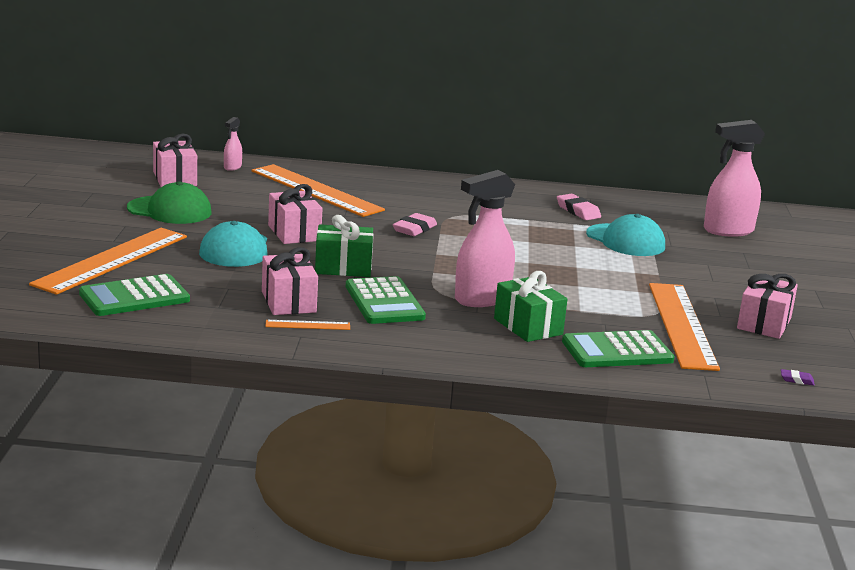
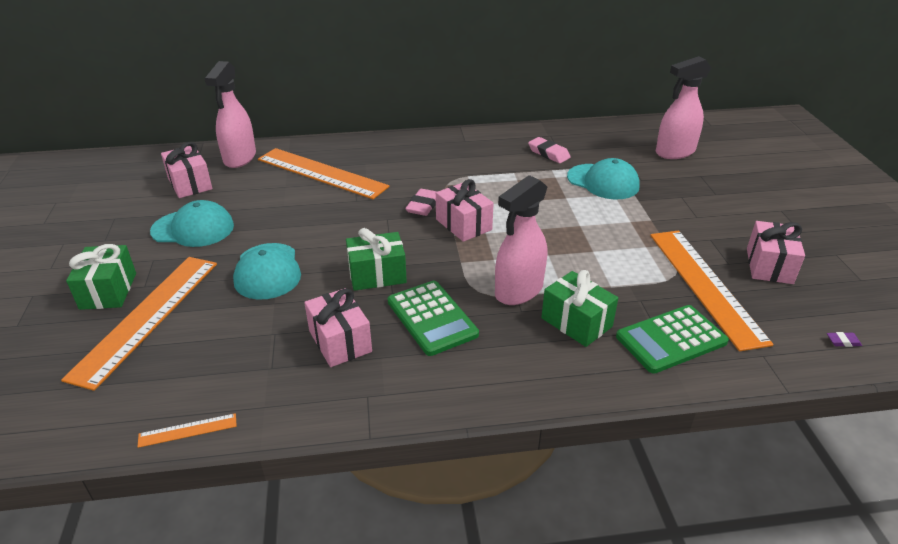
camera: 10 degrees left, 15 degrees up
green calculator [79,274,190,316] -> none
green cap [127,181,211,224] -> turquoise cap [150,200,234,247]
pink spray bottle [224,117,242,171] -> pink spray bottle [205,61,256,168], size x2.11
orange ruler [265,320,350,330] -> orange ruler moved to [137,413,237,448]
pink gift [268,184,322,244] -> pink gift moved to [436,179,494,242]
none -> green gift [66,244,136,310]

